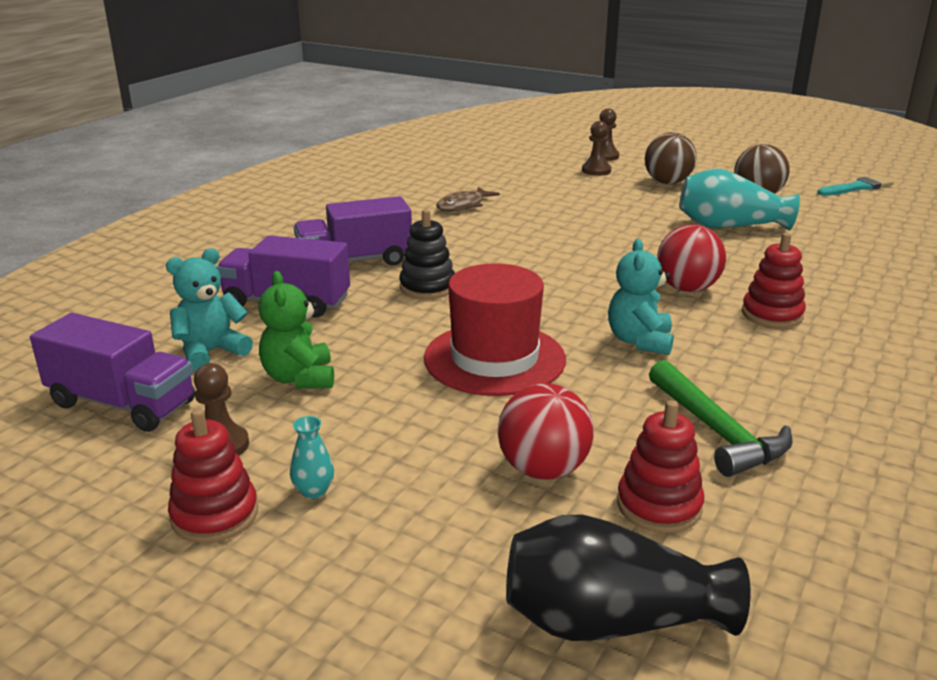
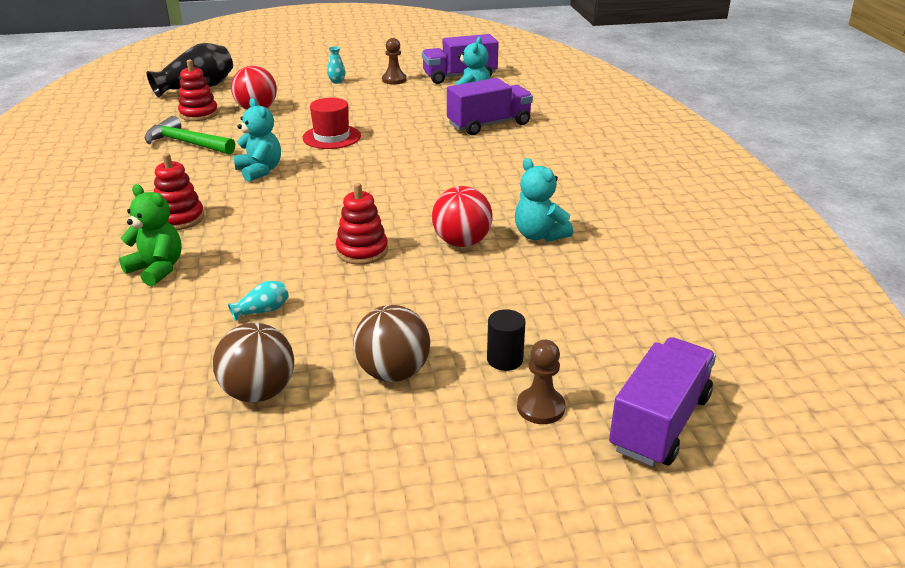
camera: 140 degrees right, 5 degrees up
red stacking toy [168,409,258,543] -> red stacking toy moved to [336,183,388,265]
green teddy bear [259,271,334,388] -> green teddy bear moved to [119,184,182,286]
purple truck [294,196,412,266] -> purple truck moved to [609,337,716,467]
black stacking toy [399,209,455,299] -> none
red hat [424,263,566,396] -> red hat [302,98,361,149], size x0.66
brown fish [436,187,500,211] -> turquoise teddy bear [515,158,573,242]
brown pawn [582,121,611,176] -> black cylinder [487,309,526,371]
red ball [657,225,726,292] -> red ball moved to [432,186,493,247]
turquoise vase [679,169,800,230] -> turquoise vase [228,281,289,321], size x0.44
turquoise brush [817,176,894,196] -> none

